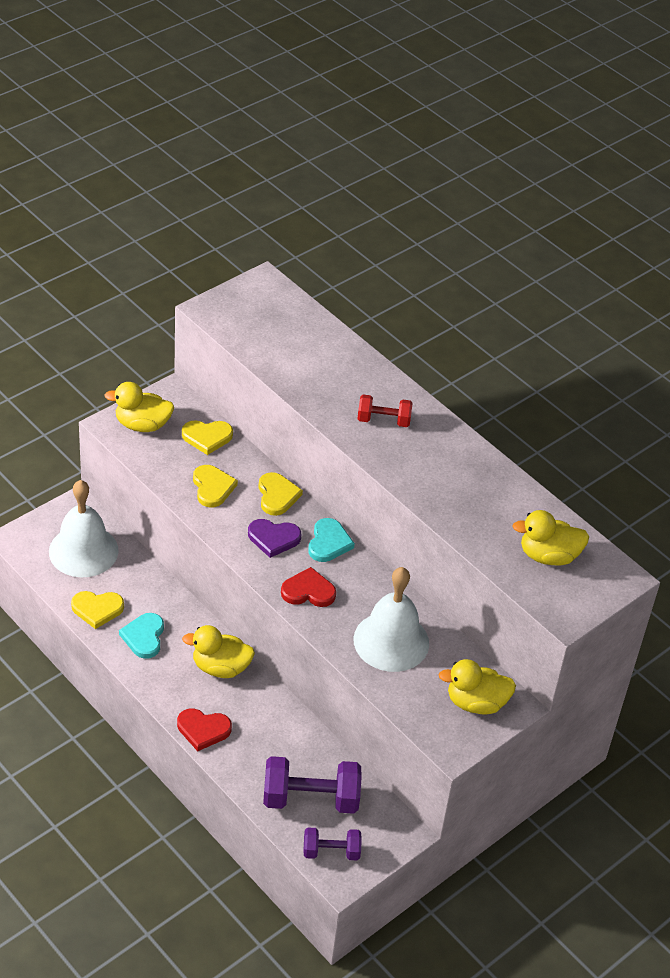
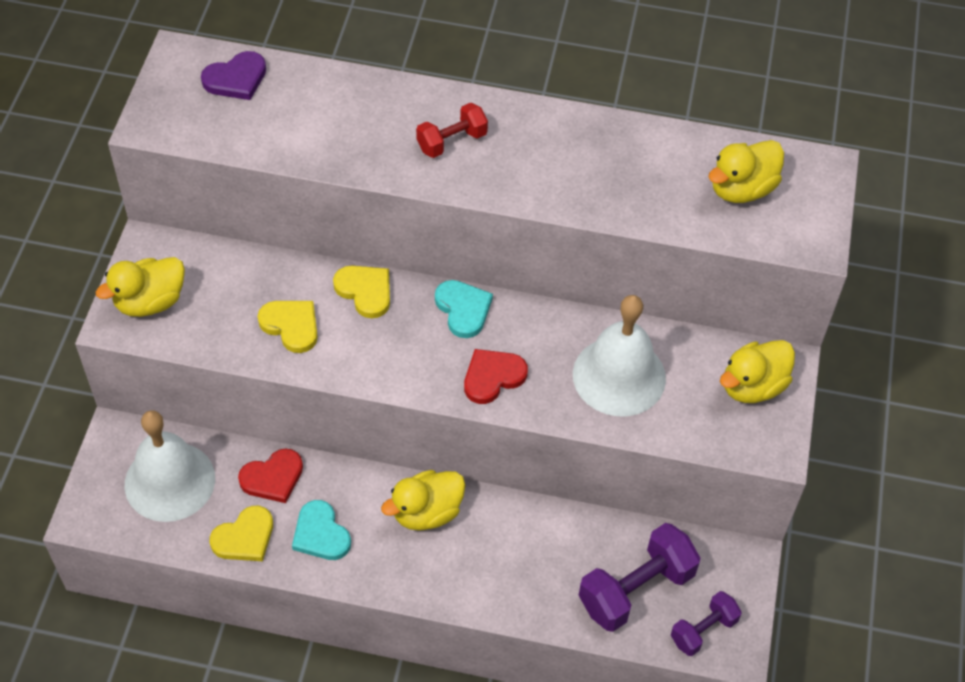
camera: 35 degrees left, 10 degrees up
red heart [177,709,232,751] -> red heart moved to [238,448,303,503]
yellow heart [182,420,233,455] -> none
purple heart [248,519,301,558] -> purple heart moved to [201,51,266,100]

